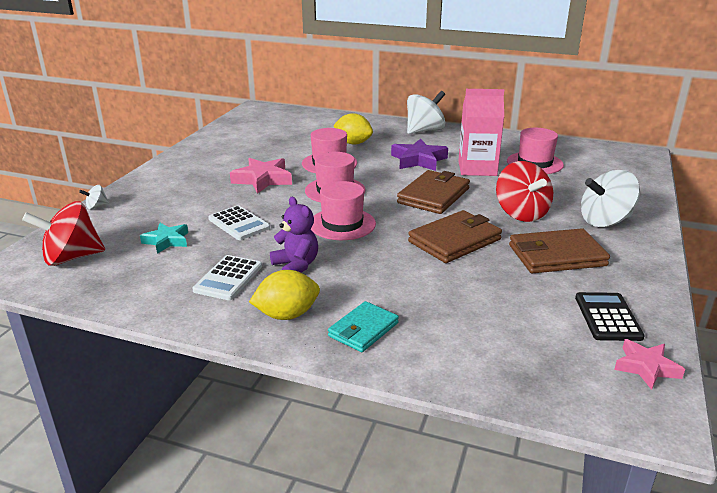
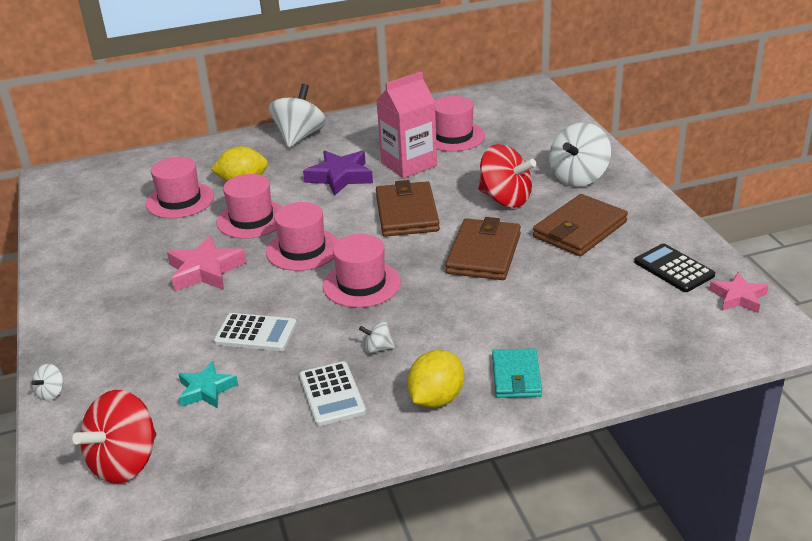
camera: 35 degrees left, 5 degrees up
purple teddy bear [270,197,318,273] -> white spinning top [359,322,395,353]
none -> pink hat [146,157,214,218]

